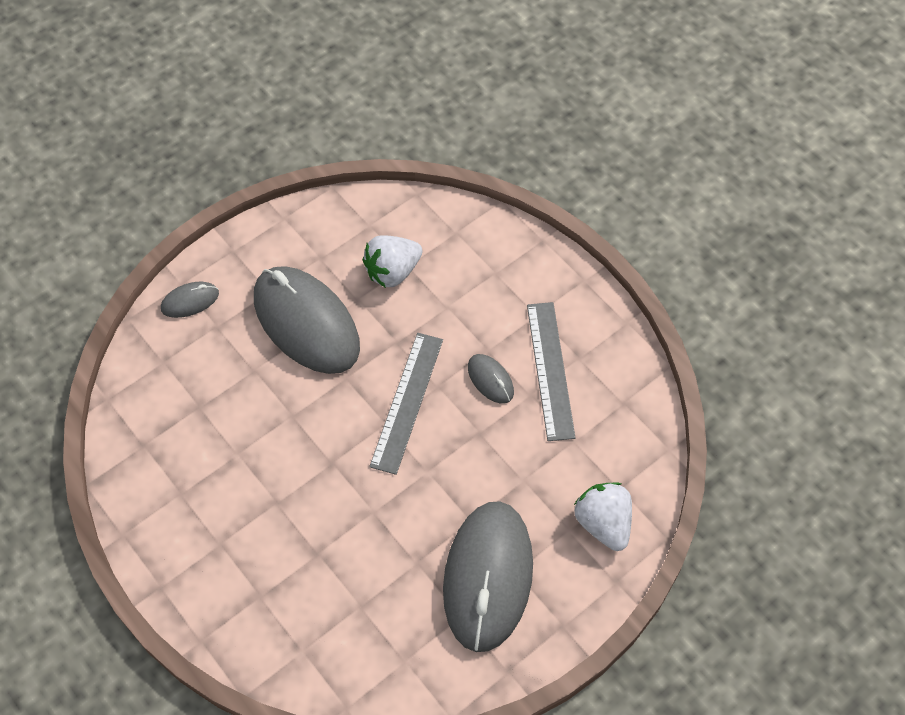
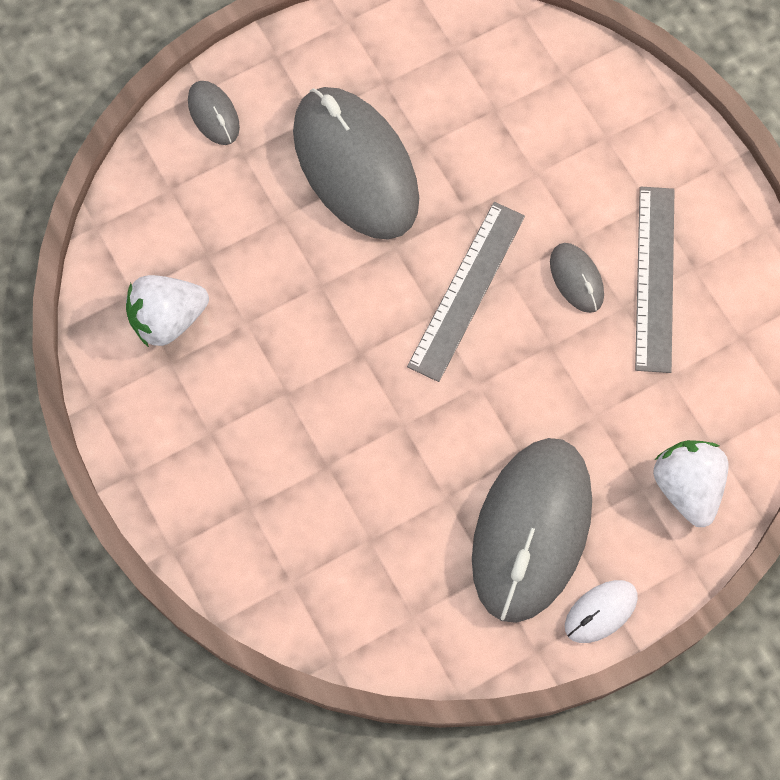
camera: 10 degrees right, 10 degrees up
grey mouse [161,282,219,318] -> grey mouse turned 75 degrees clockwise [188,81,240,145]
white strawberry [363,235,422,288] -> white strawberry moved to [126,275,209,347]
none -> white mouse [565,580,638,643]

